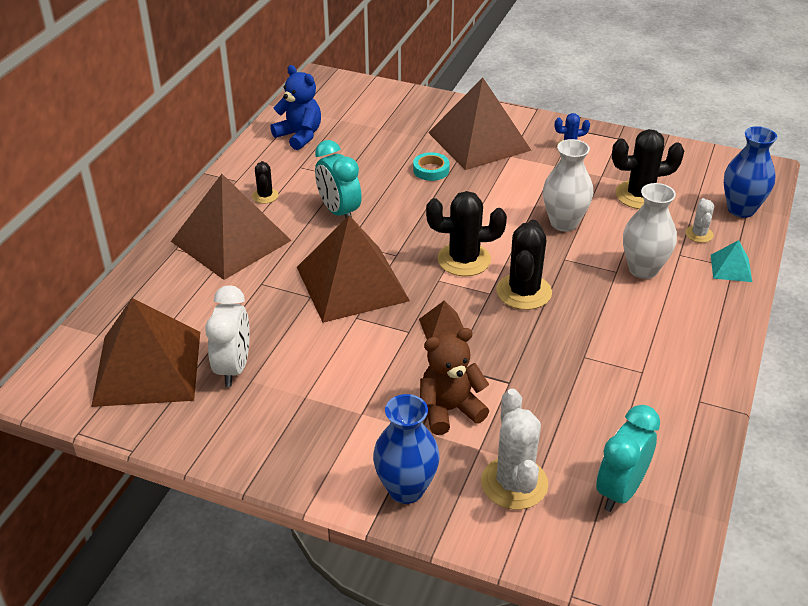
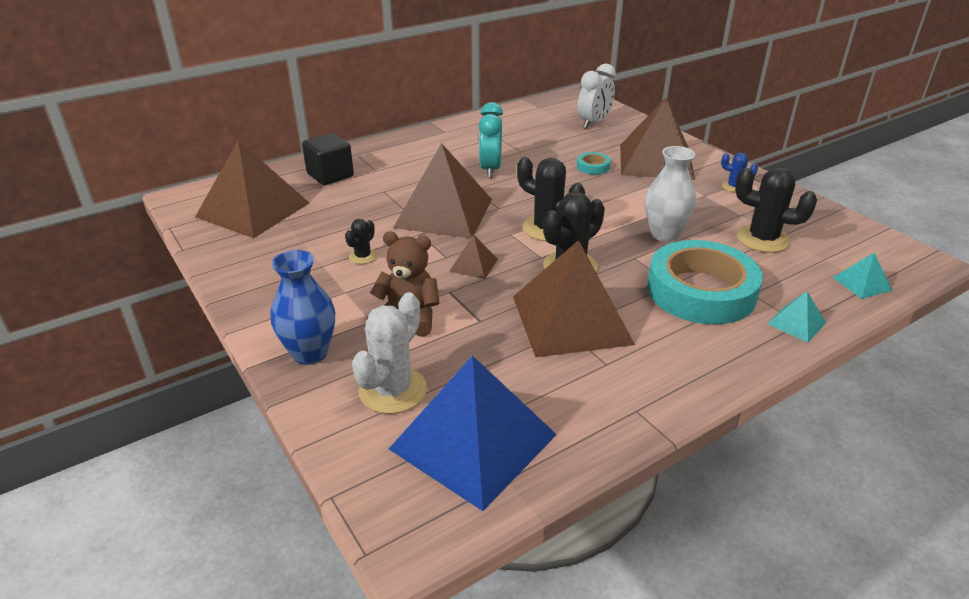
camera: 35 degrees right, 5 degrees down
brown pyramid [171,174,292,280] -> brown pyramid moved to [513,240,635,357]
white clock [205,285,250,387] -> white clock moved to [578,63,616,129]
black cactus [252,161,279,204] -> black cactus moved to [345,219,377,264]
blue teddy bear [270,65,321,150] -> none
turquoise clock [596,405,660,512] -> blue pyramid [389,355,557,511]
white vase [623,183,677,279] -> turquoise tape [647,240,763,325]
white cactus [686,198,714,243] -> none
blue vase [724,126,777,218] -> turquoise pyramid [832,253,893,299]
none -> black cube [302,133,354,185]

